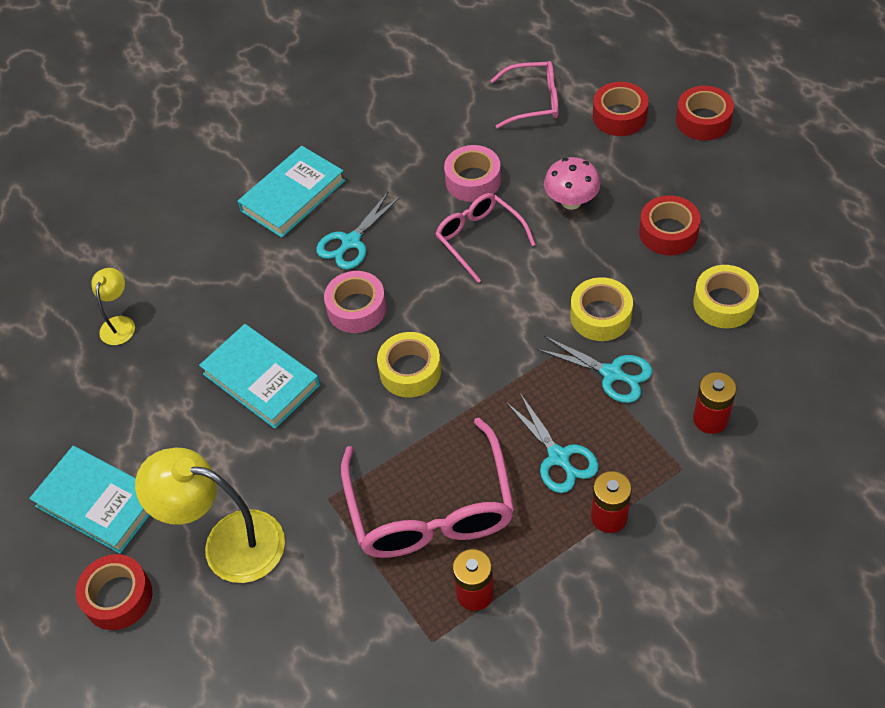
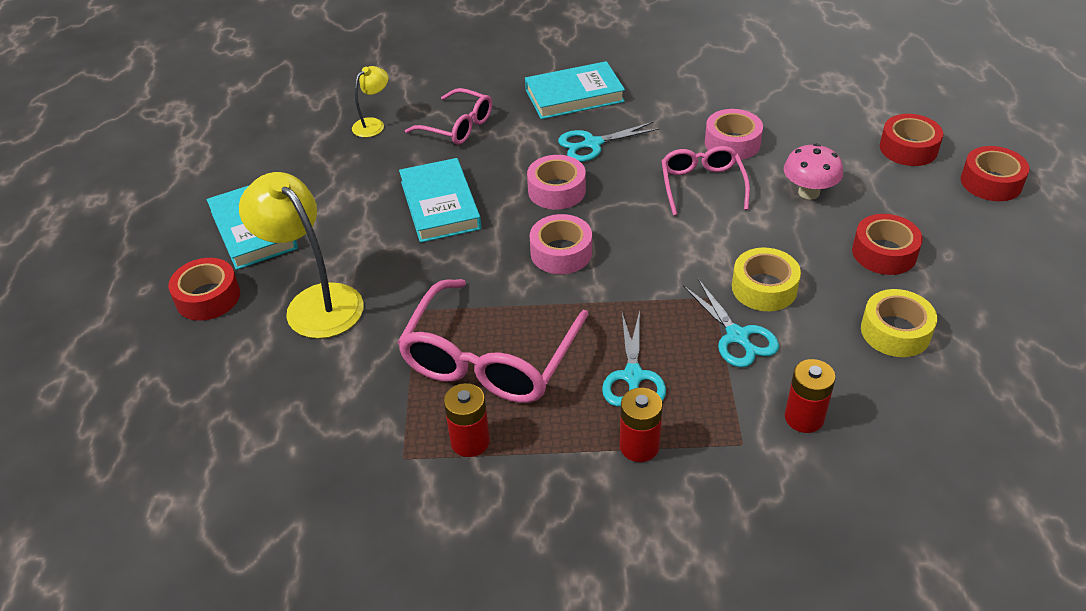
camera: 30 degrees right, 10 degrees down
yellow tape [377,332,441,397] -> pink tape [530,214,592,274]
pink glasses [490,61,559,128] -> pink glasses moved to [405,88,492,145]

